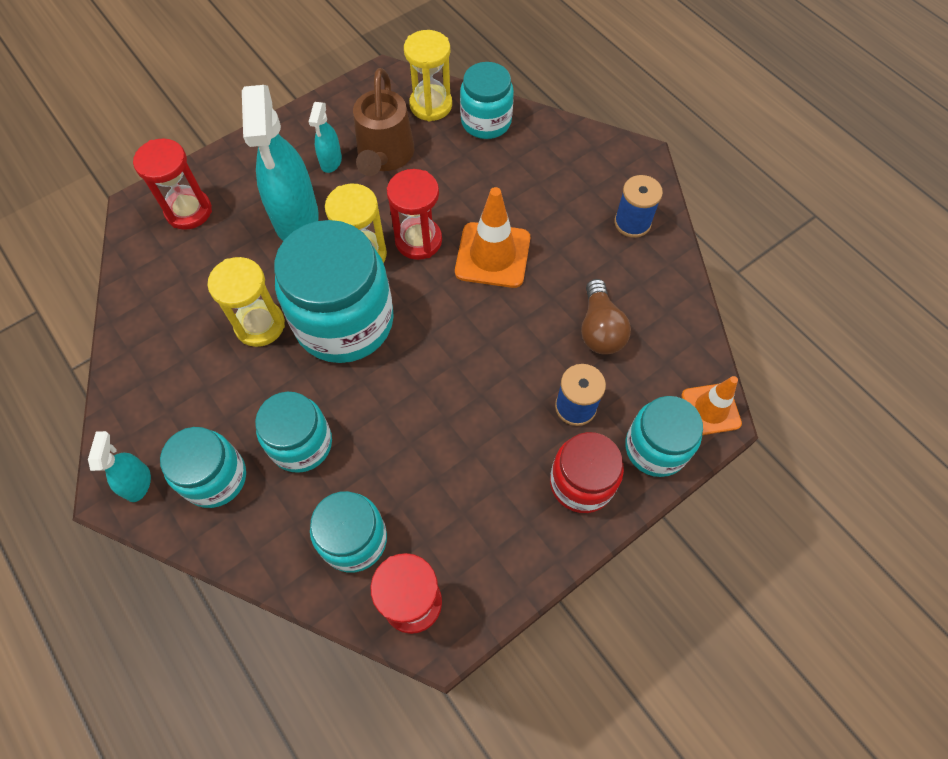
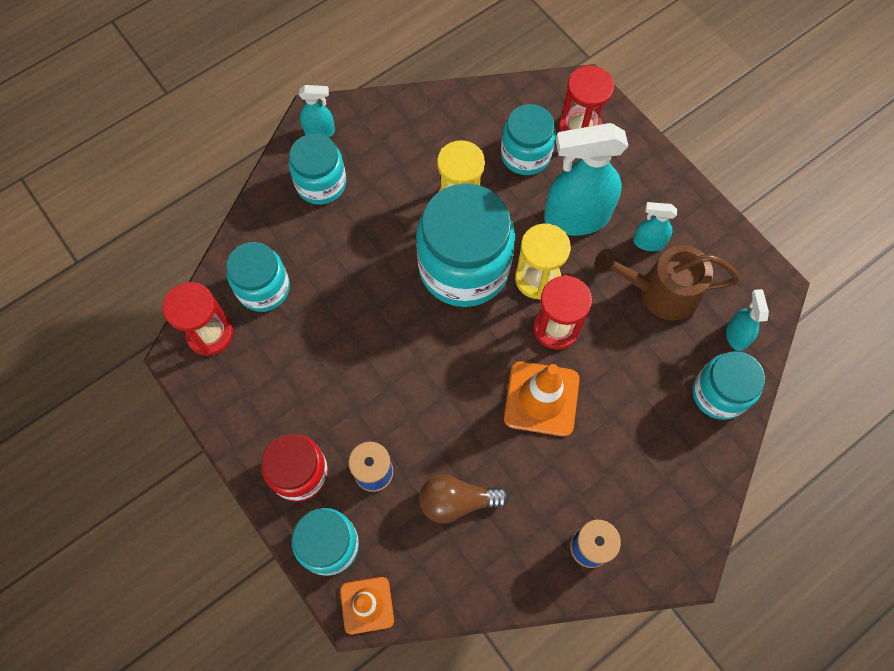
camera: 90 degrees right, 5 degrees up
turquoise jar [255,392,332,473] -> turquoise jar moved to [501,104,556,175]
yellow hourglass [404,30,452,122] -> turquoise spray bottle [726,289,769,351]

